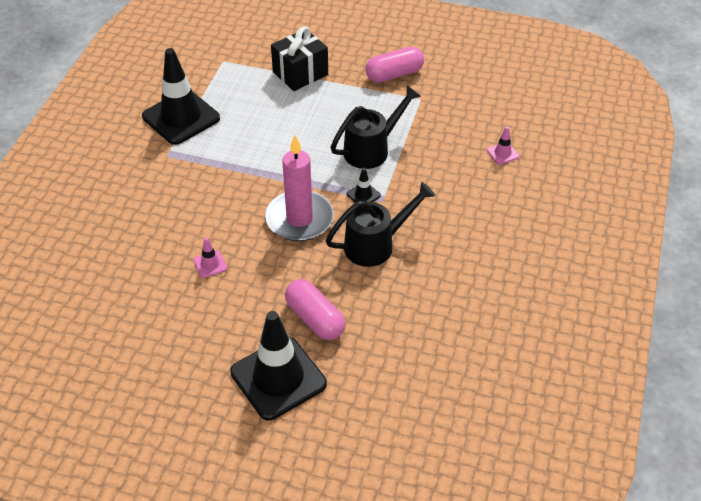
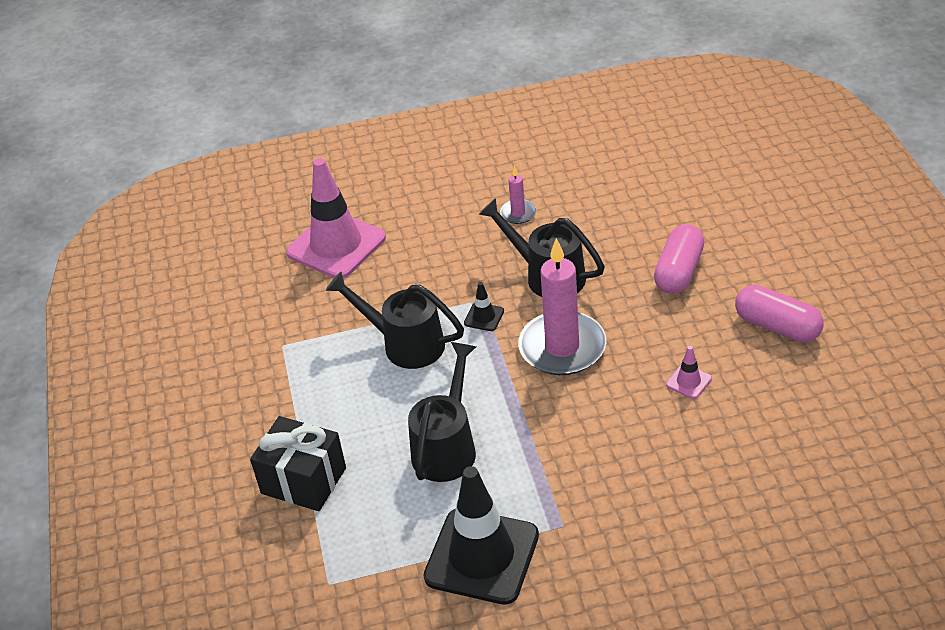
camera: 115 degrees left, 5 degrees down
black traffic cone [230,311,327,420] -> none
pink capsule [366,47,424,83] -> pink capsule moved to [735,285,824,342]
pink traffic cone [487,126,519,165] -> pink traffic cone [286,158,386,278], size x2.45
none -> black watering can [408,342,476,482]
none -> pink candle [500,166,536,224]

